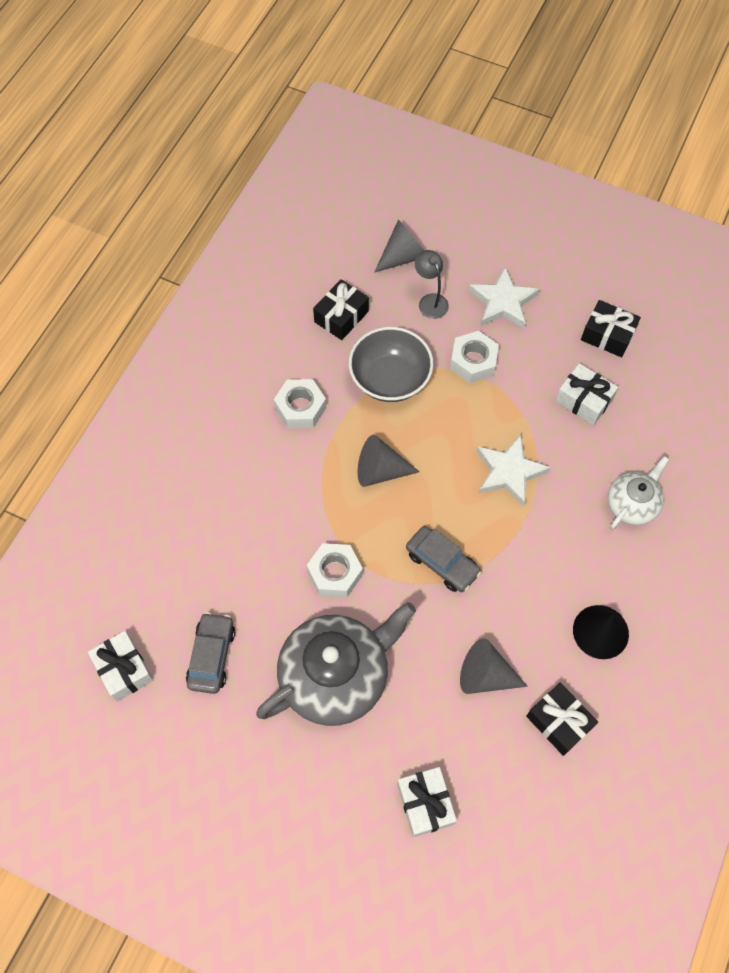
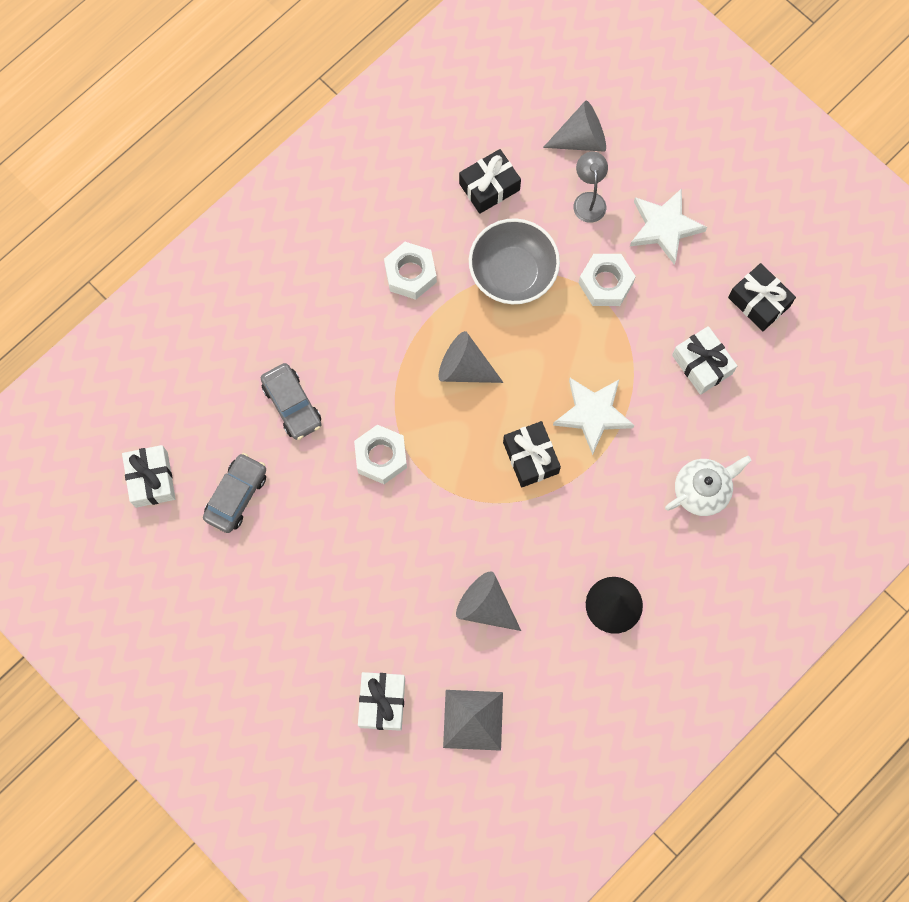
camera: 20 degrees right, 10 degrees up
grey teapot [256,602,416,726] -> none
grey car [406,526,481,592] -> grey car moved to [261,363,321,440]
black gift [526,683,598,756] -> black gift moved to [503,421,561,487]
none -> grey pyramid [443,690,503,751]

